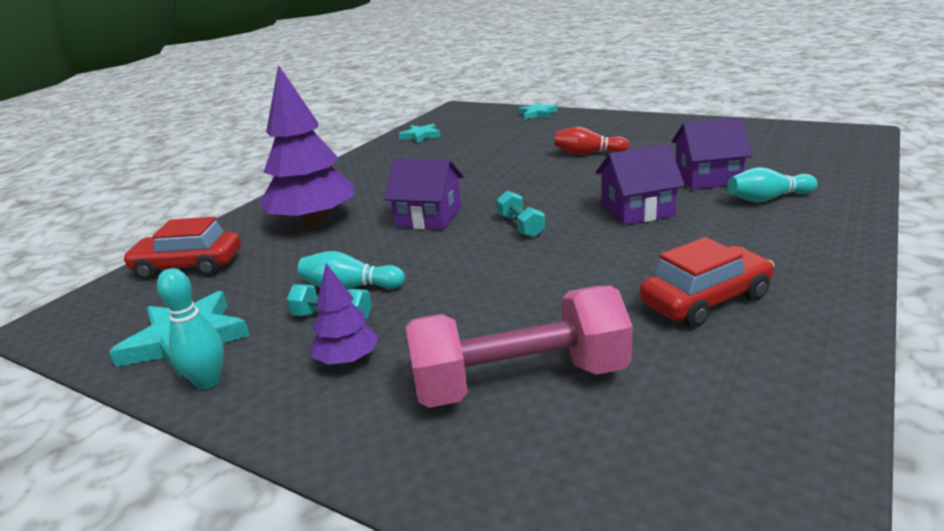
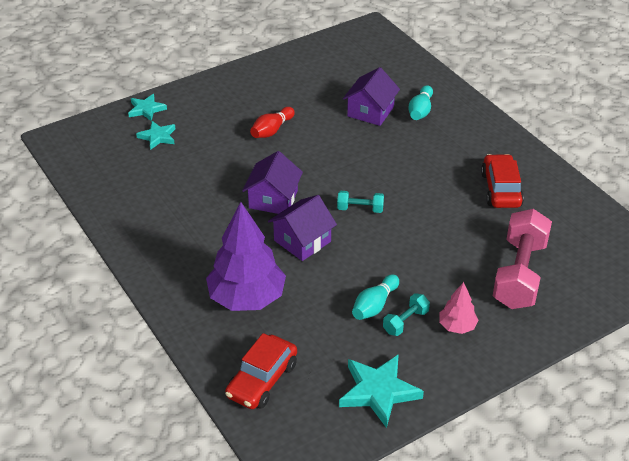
camera: 65 degrees left, 15 degrees up
turquoise bowling pin [157,268,224,389] -> none
purple tree [311,263,379,365] -> pink tree [439,282,478,334]
turquoise star [399,124,440,143] -> turquoise star moved to [136,121,176,150]
purple house [596,144,685,225] -> purple house moved to [242,151,303,214]

